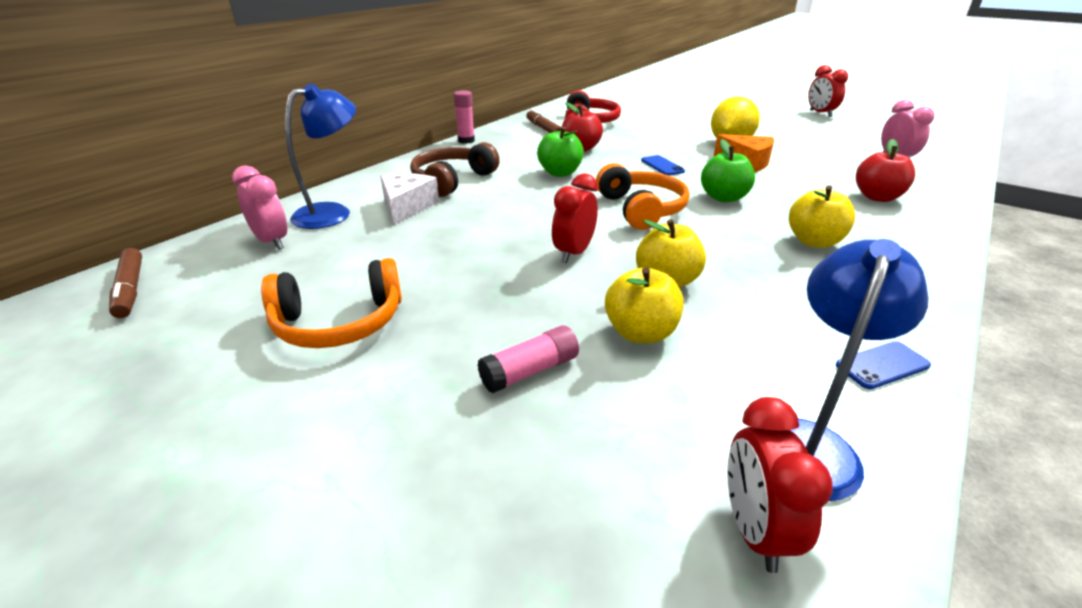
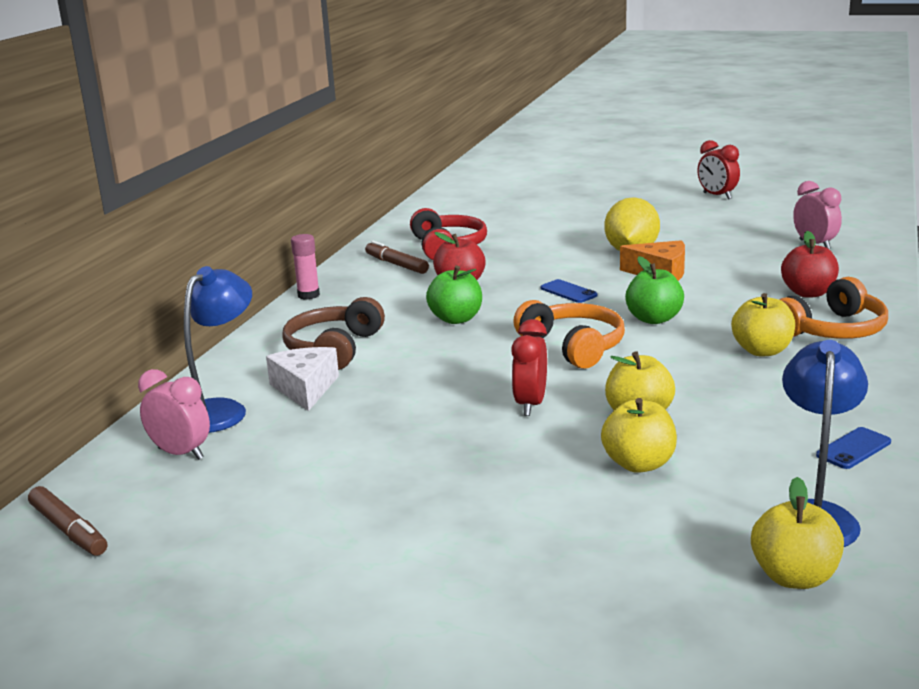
camera: 15 degrees left, 10 degrees down
orange headphones [261,258,402,348] -> orange headphones moved to [779,277,888,339]
pink glue stick [477,325,579,394] -> none
red clock [727,397,833,573] -> yellow apple [751,477,844,589]

